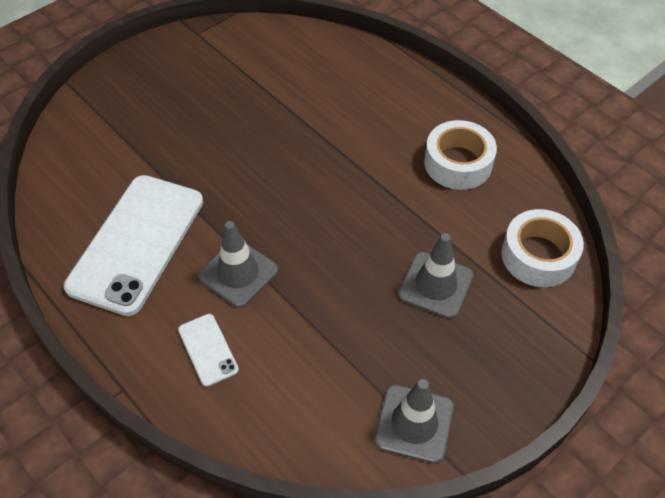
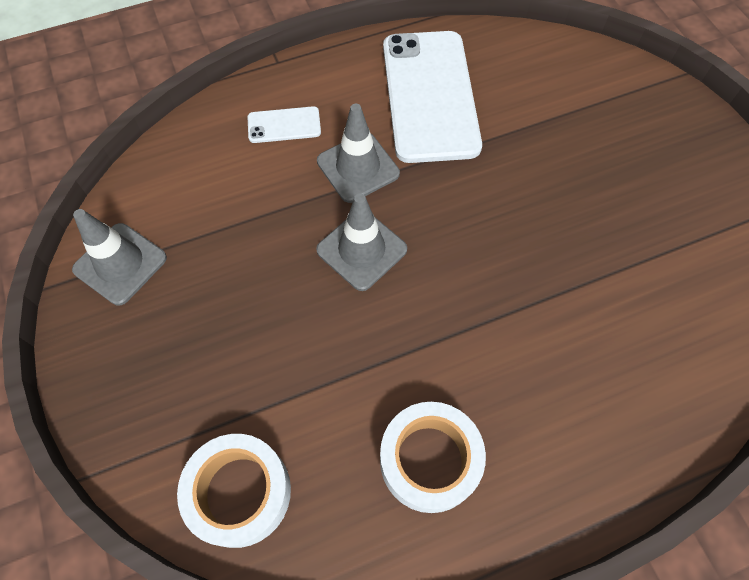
camera: 110 degrees right, 10 degrees up
white phone [63,175,203,316] -> white phone turned 45 degrees clockwise [383,31,482,163]
grey traffic cone [398,233,473,319] -> grey traffic cone moved to [316,194,407,291]

